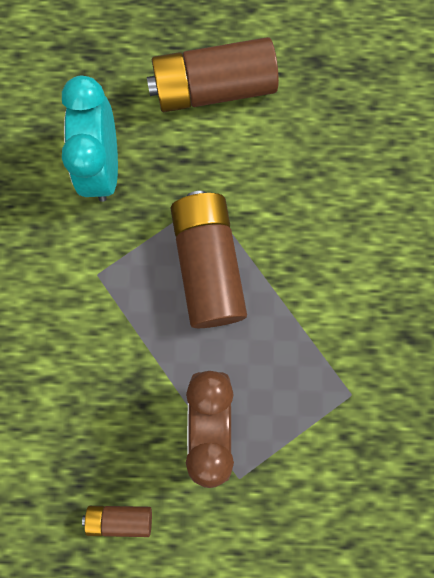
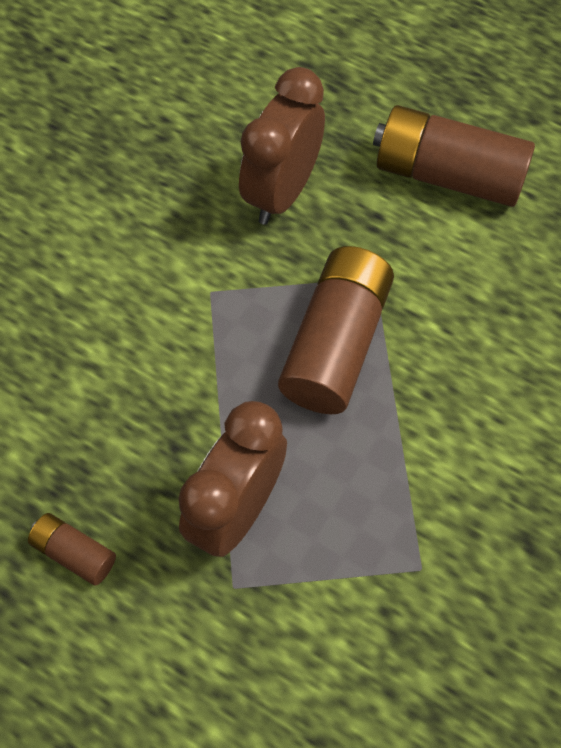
camera: 30 degrees right, 15 degrees down
turquoise clock [62,76,118,202] -> brown clock [239,67,325,225]

